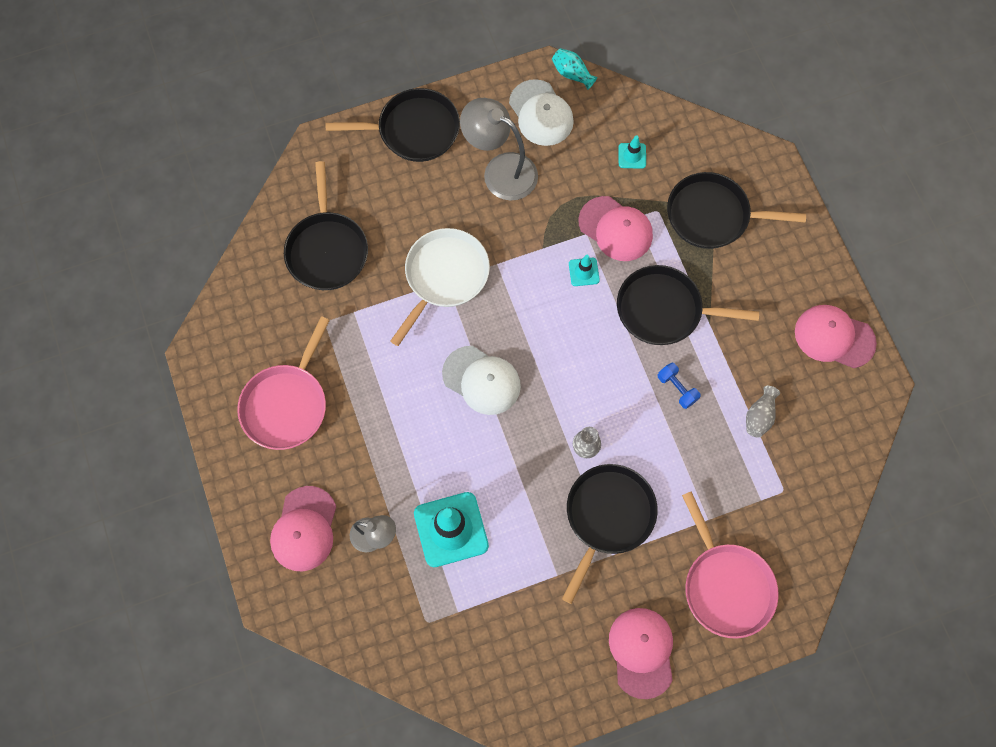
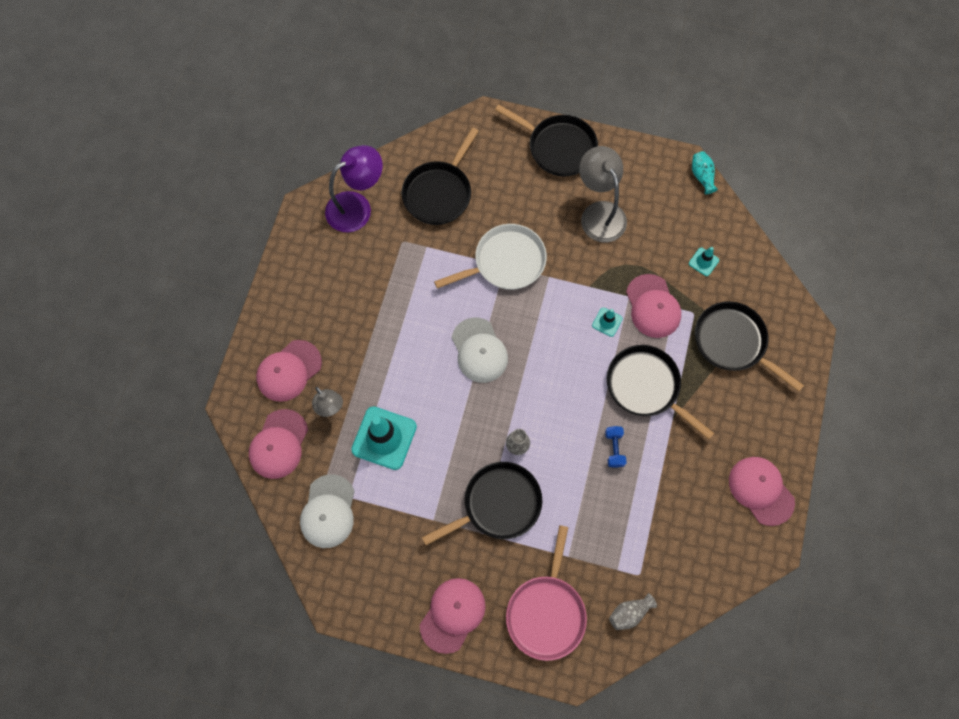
camera: 35 degrees right, 0 degrees up
pink pan [237,316,330,450] -> none
white cap [509,79,574,146] -> white cap moved to [300,474,355,548]
grey vase [746,386,780,438] -> grey vase moved to [609,593,657,630]
none -> pink cap [249,409,308,479]
none -> purple lamp [325,145,383,232]

